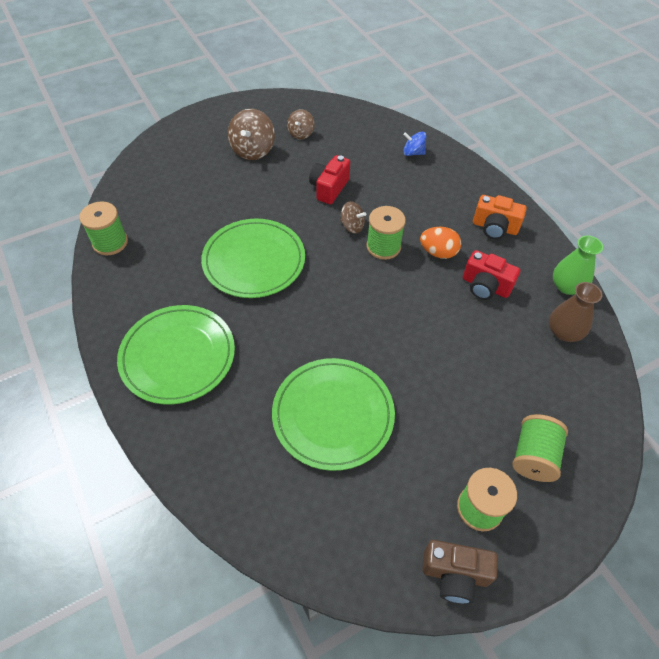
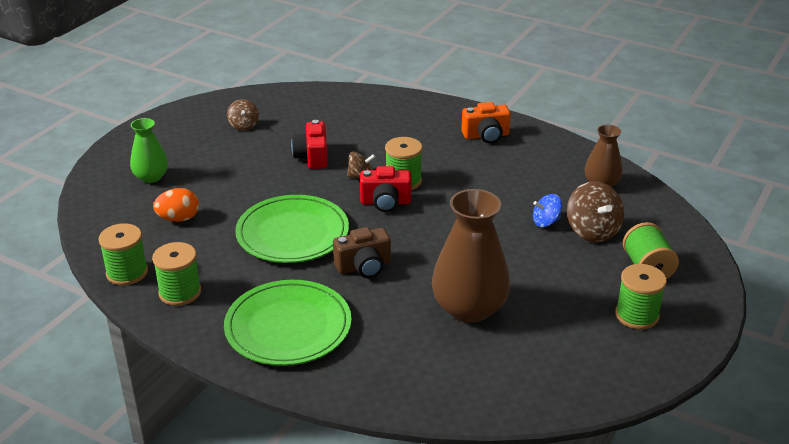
camera: 30 degrees left, 20 degrees down
brown spinning top [228,109,275,160] -> brown spinning top moved to [567,181,624,243]
green plate [272,358,395,471] -> brown vase [432,189,510,323]
blue spinning top [403,132,426,156] -> blue spinning top moved to [533,194,562,227]
orange egg [420,227,461,259] -> orange egg moved to [153,188,199,222]
brown camera [422,540,498,604] -> brown camera moved to [333,227,391,278]
red camera [463,250,520,300] -> red camera moved to [360,166,412,212]
green vase [553,236,603,295] -> green vase moved to [130,118,168,183]
none -> green spool [152,242,201,306]

